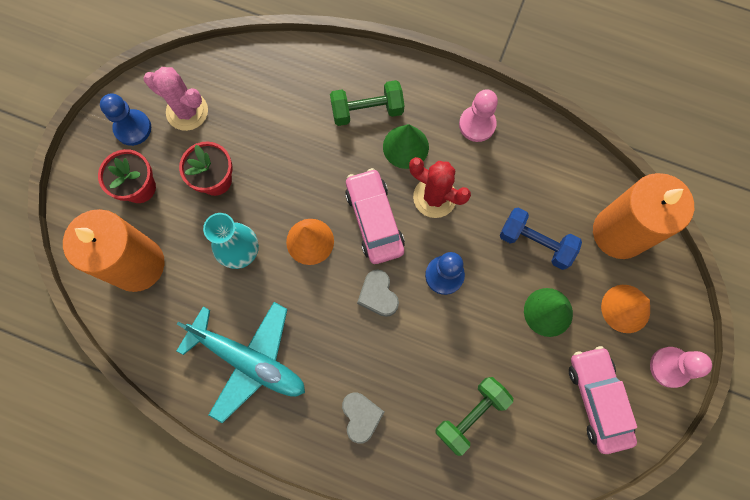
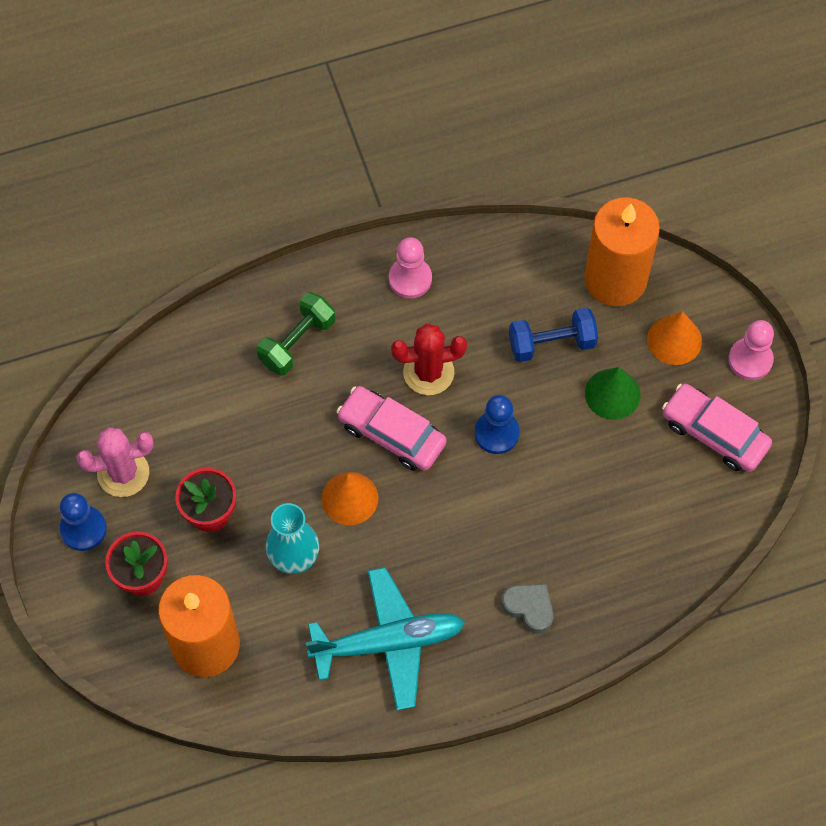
camera: 40 degrees left, 10 degrees down
grey heart [357,270,399,317] -> none
green cone [383,124,429,169] -> none
green dumbbell [435,377,513,456] -> none

